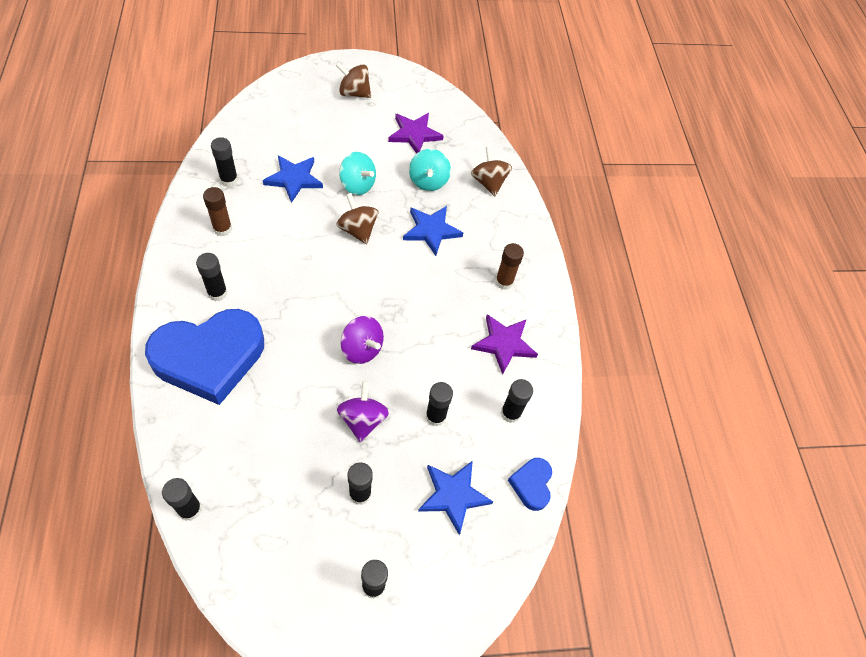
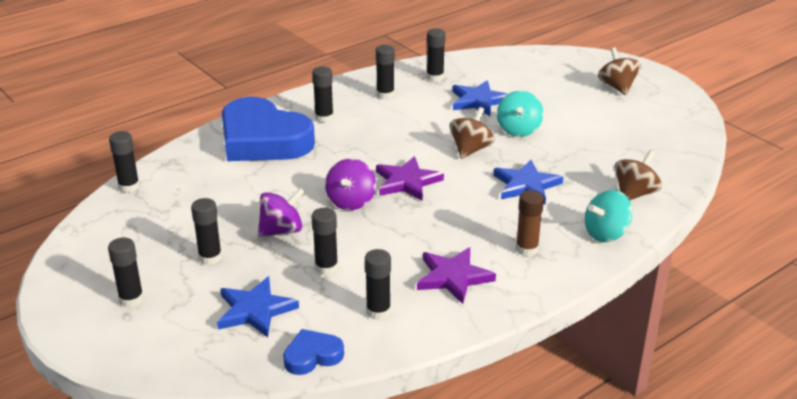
camera: 65 degrees right, 25 degrees down
brown glue stick [203,187,232,236] -> black glue stick [376,45,395,99]
purple star [388,113,444,154] -> purple star moved to [376,156,444,201]
turquoise spinning top [409,149,451,191] -> turquoise spinning top moved to [585,190,633,242]

